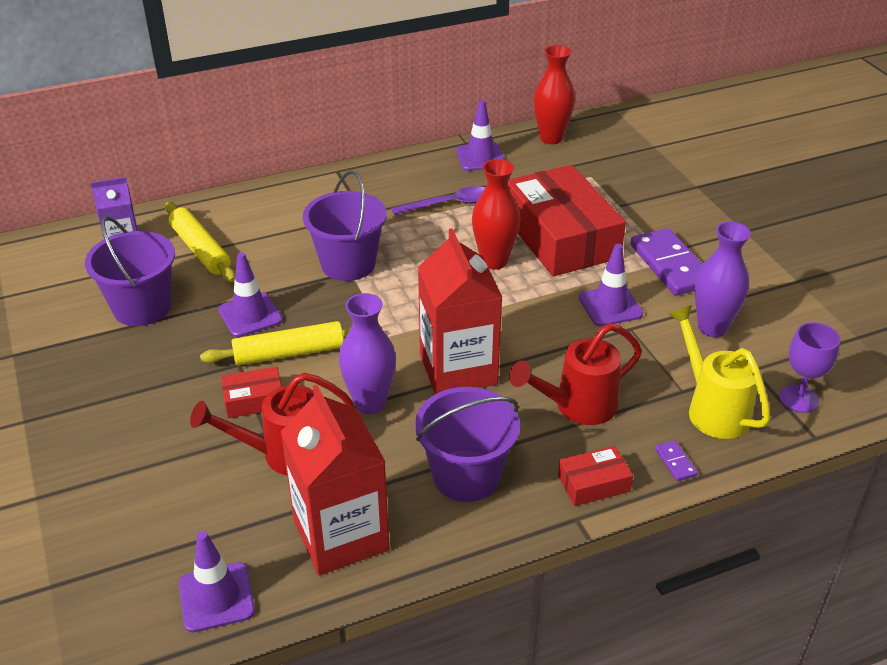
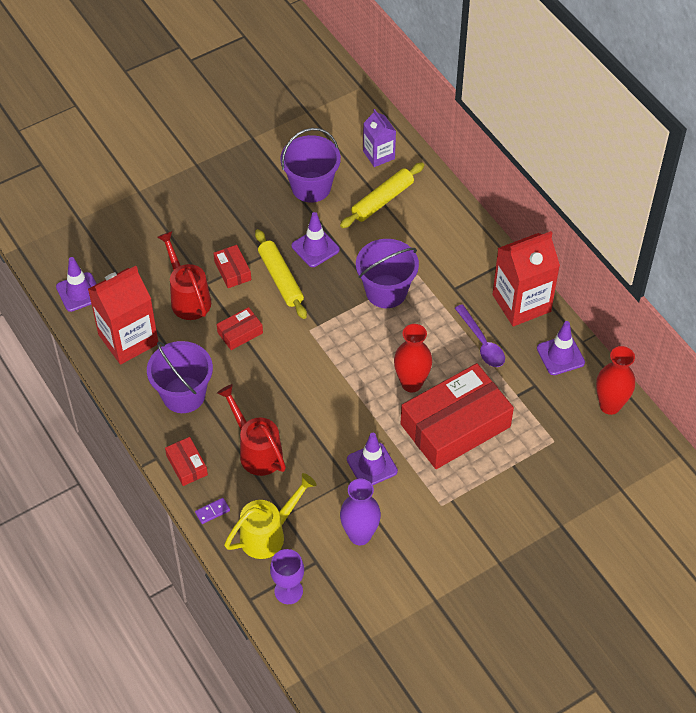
camera: 80 degrees right, 15 degrees up
purple vase [339,293,396,414] -> red box [217,307,263,350]
red carton [418,228,503,394] -> red carton moved to [492,231,560,327]
purple domino [630,228,703,296] -> none

